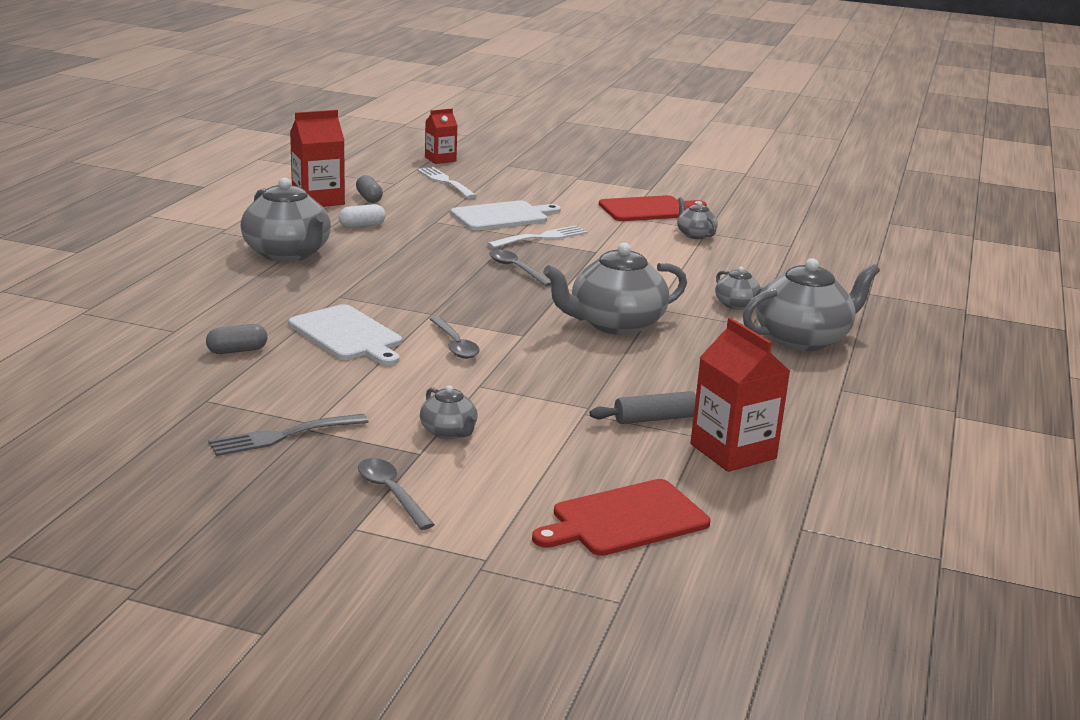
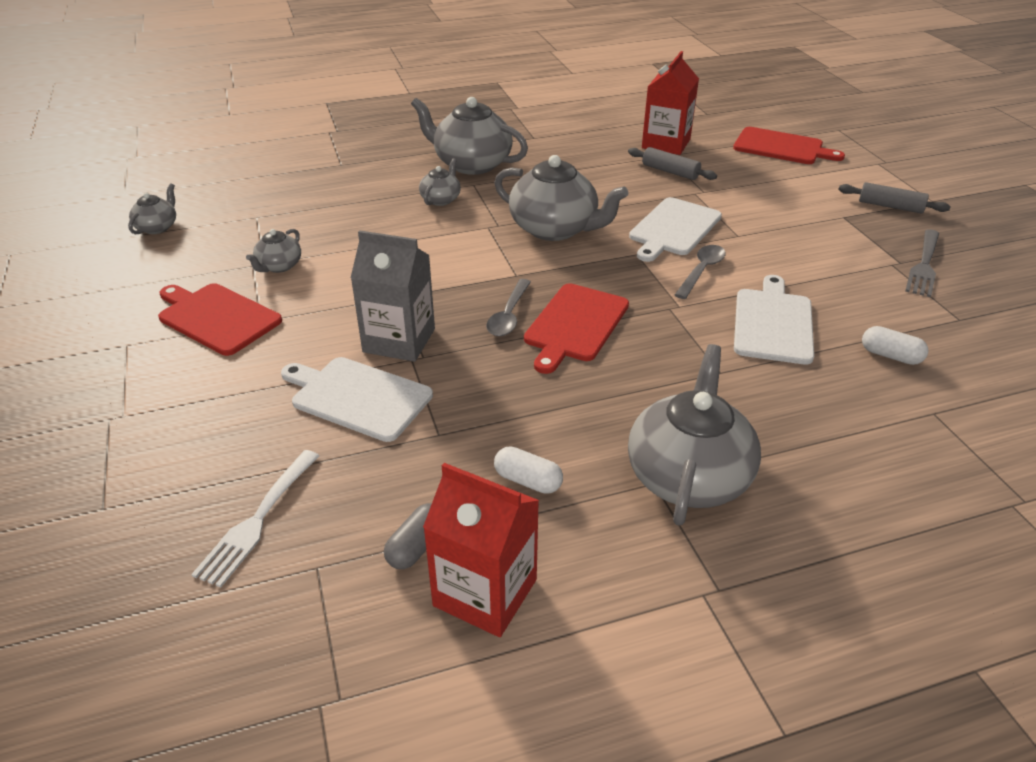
camera: 125 degrees left, 15 degrees up
grey capsule [206,324,267,354] -> white capsule [862,326,928,365]
grey fork [208,414,369,456] -> grey fork turned 90 degrees clockwise [905,229,939,297]
grey spoon [358,458,435,530] -> grey rolling pin [838,182,951,214]
grey teapot [420,385,478,439] -> grey teapot moved to [128,183,176,234]
red carton [425,109,458,164] -> none
white fork [487,225,588,248] -> grey carton [351,230,435,362]
none -> red cutting board [524,283,629,374]
none -> white cutting board [629,197,722,262]

